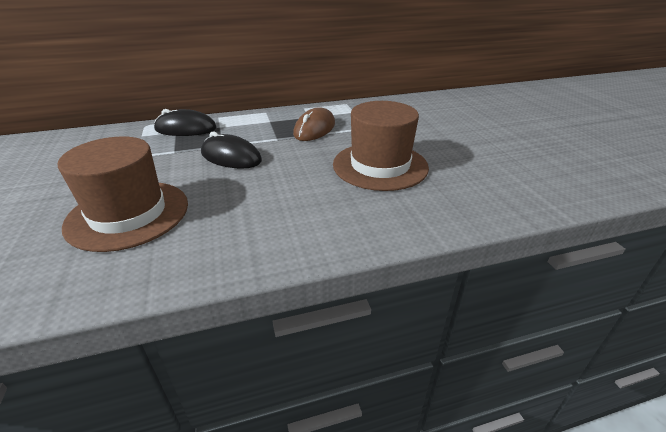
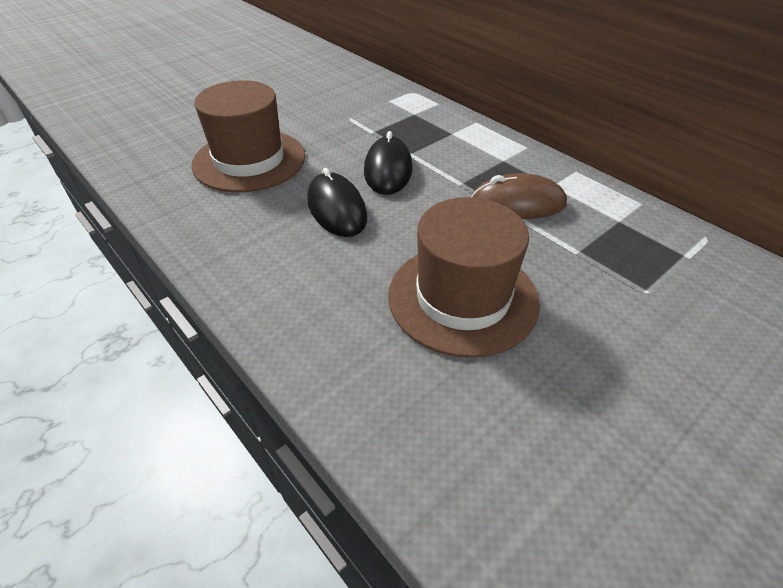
camera: 65 degrees right, 10 degrees up
black mouse [154,109,217,136] -> black mouse moved to [307,168,367,237]

